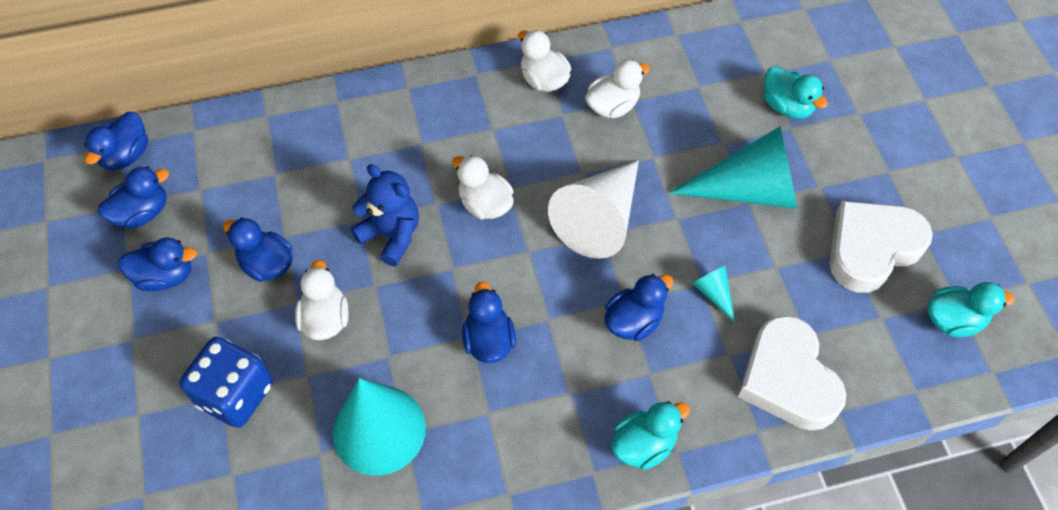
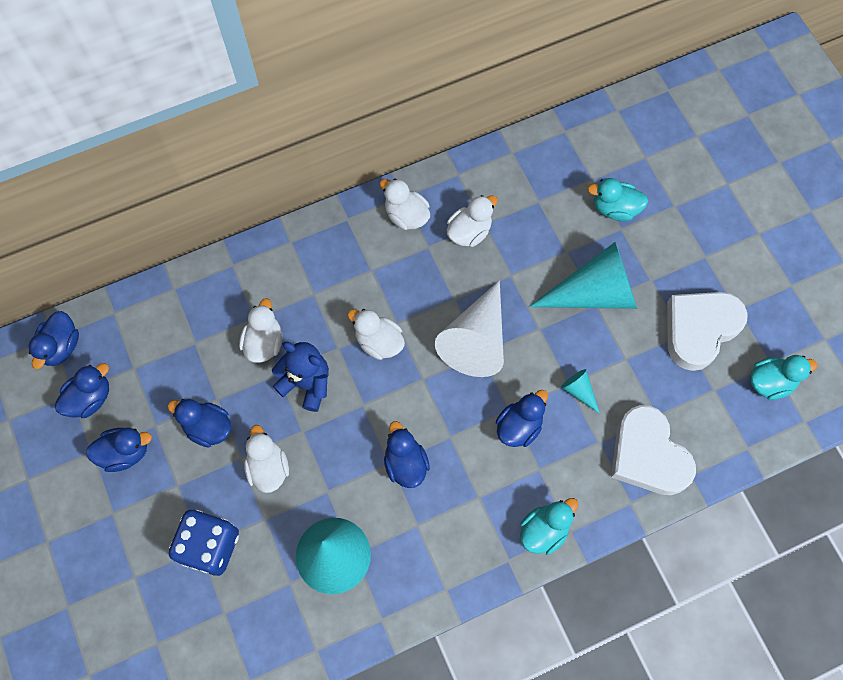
camera: 10 degrees left, 10 degrees up
turquoise duck [764,66,828,119] -> turquoise duck turned 150 degrees clockwise [587,178,648,221]
none -> white duck [239,298,282,363]

